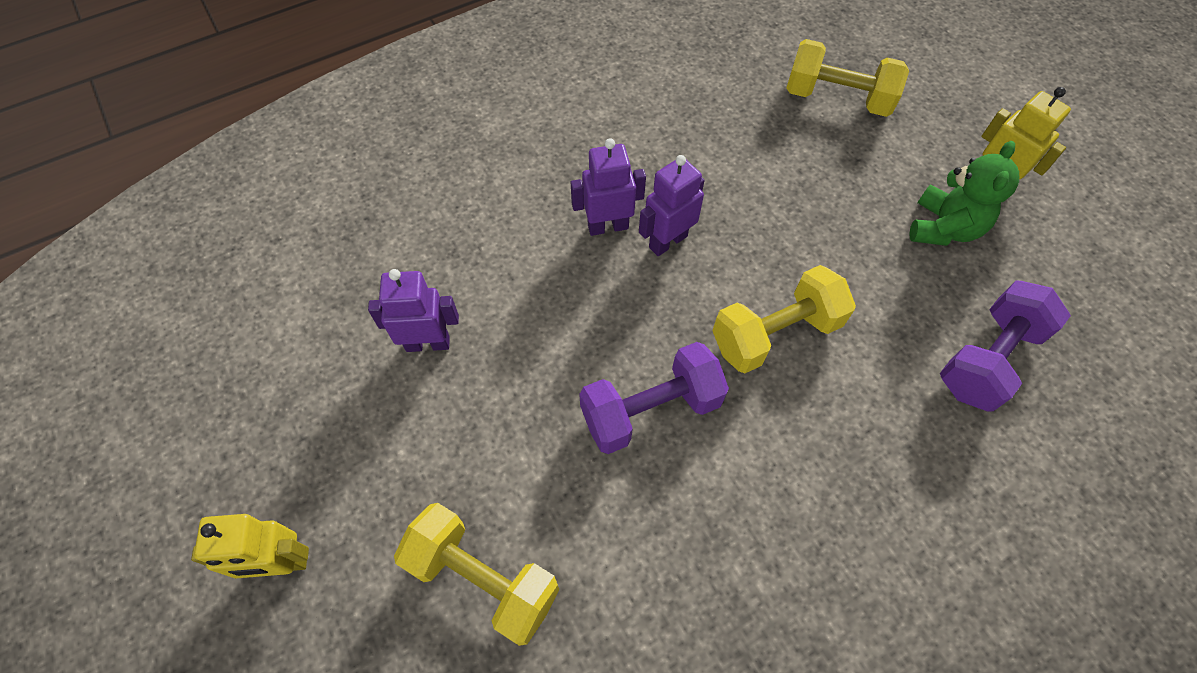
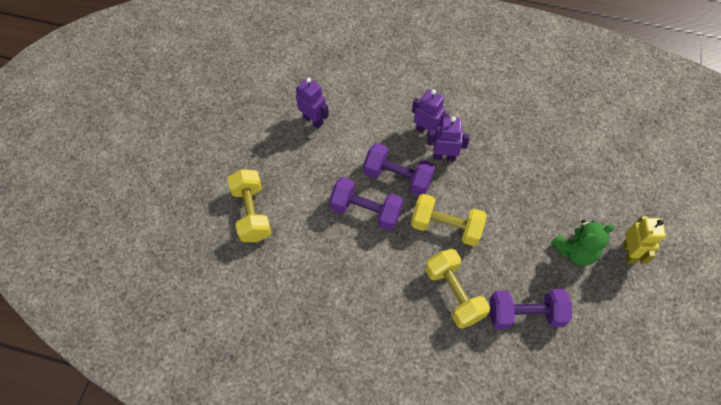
camera: 45 degrees right, 0 degrees up
yellow robot [191,514,309,578] -> none
yellow dumbbell [786,39,909,117] -> yellow dumbbell moved to [425,249,490,329]
none -> purple dumbbell [363,143,435,196]

